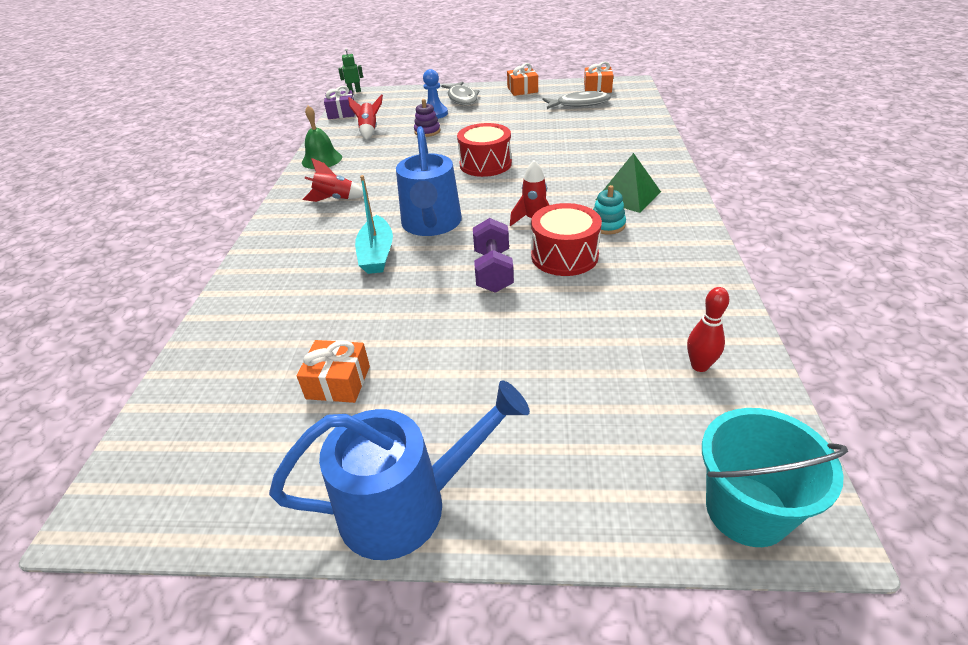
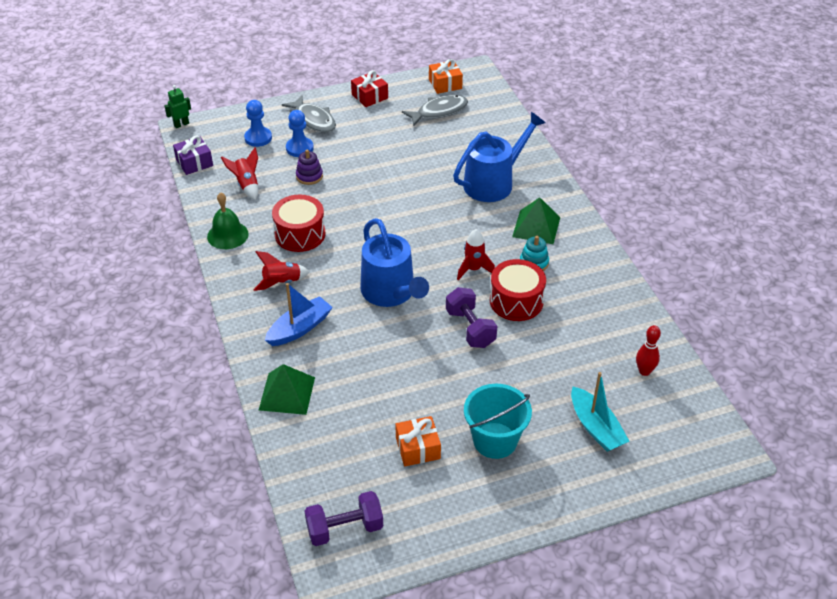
camera: 25 degrees left, 5 degrees up
blue watering can [269,380,530,560] -> blue watering can moved to [453,112,545,202]
turquoise boat [355,175,393,274] -> turquoise boat moved to [571,372,630,452]
red drum [457,123,512,177] -> red drum moved to [272,195,326,252]
orange gift [507,63,538,96] -> red gift [351,70,388,107]
turquoise bucket [702,408,848,547] -> turquoise bucket moved to [464,384,532,459]
none -> blue pawn [244,100,272,147]
none -> green pyramid [259,364,315,415]
none -> blue boat [265,283,333,346]
none -> purple dumbbell [305,491,383,546]

